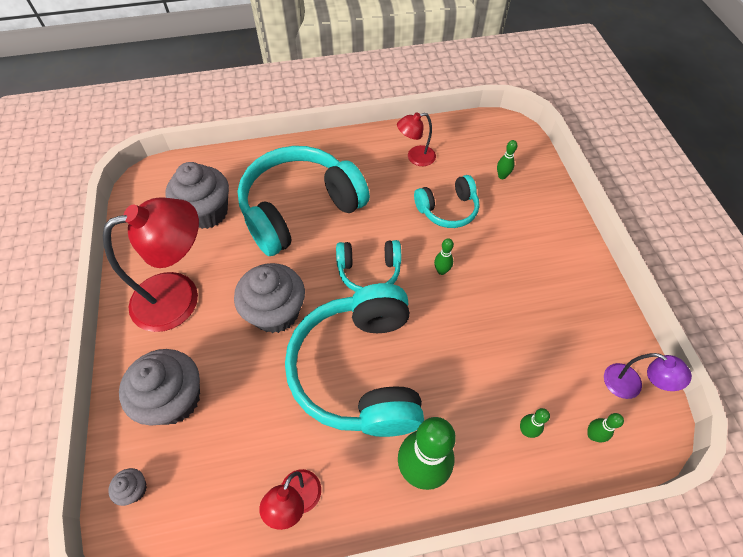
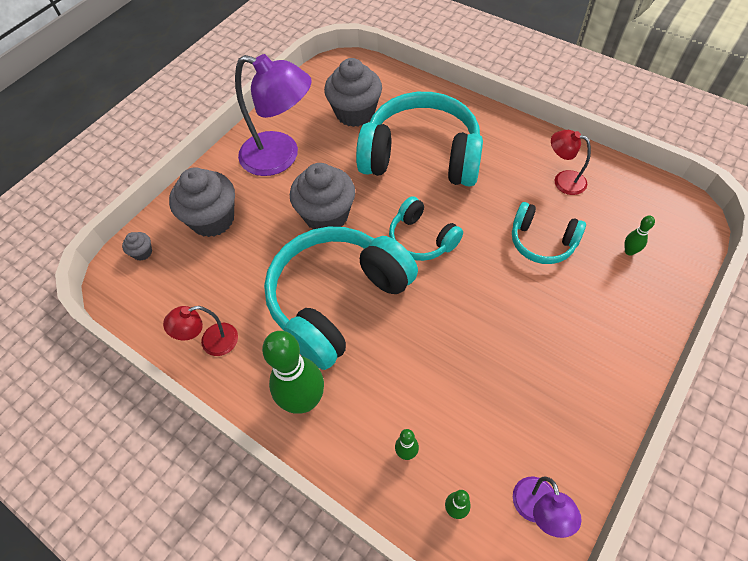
camera: 50 degrees right, 0 degrees up
red lamp [103,197,199,332] -> purple lamp [235,54,312,176]
green bowling pin [434,238,454,275] -> none

